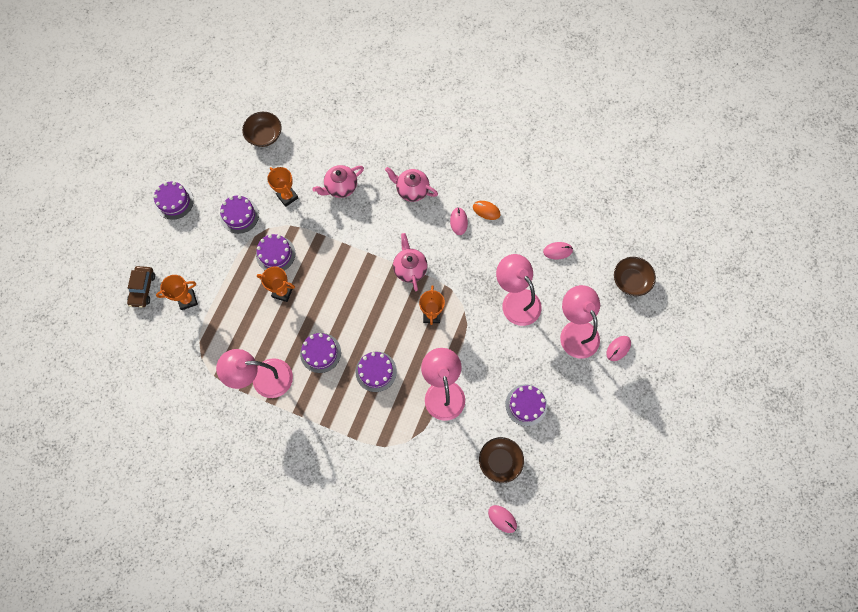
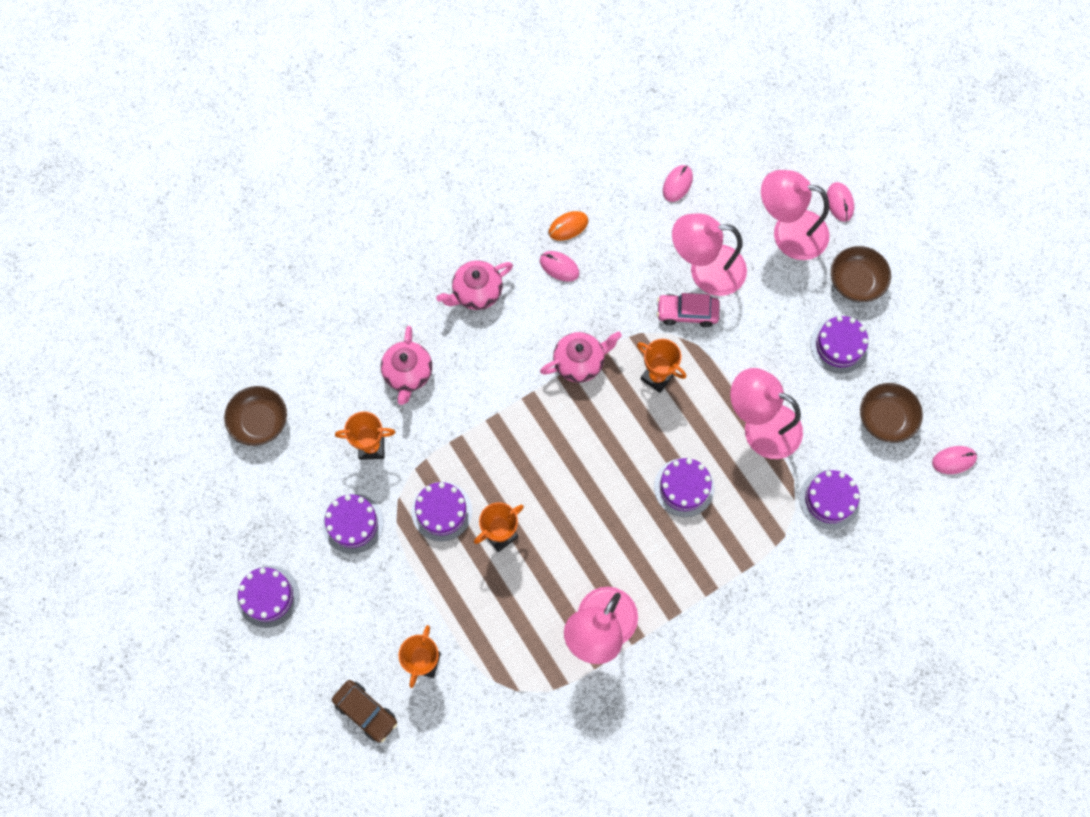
camera: 55 degrees left, 0 degrees up
purple cake [300,333,341,373] -> purple cake moved to [799,470,860,529]
pink teapot [393,233,428,291] -> pink teapot turned 135 degrees clockwise [540,331,622,383]
brown bowl [614,257,656,296] -> brown bowl moved to [831,246,891,302]
none -> pink car [657,293,720,327]

